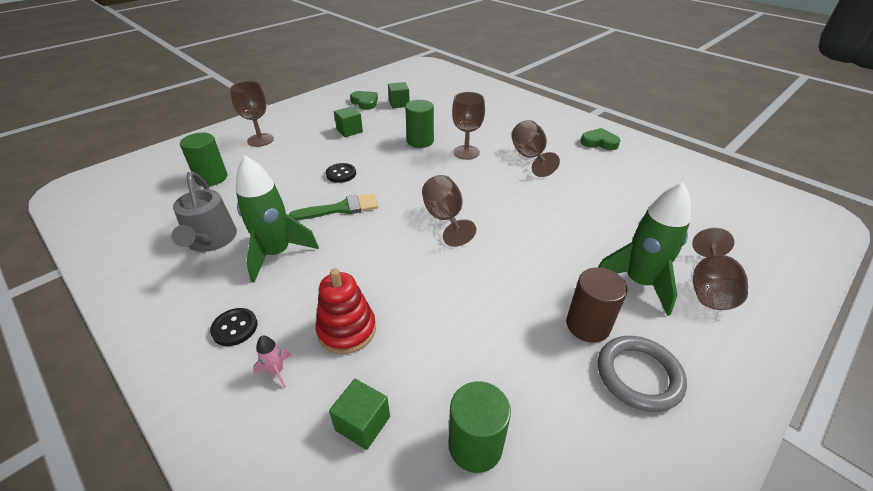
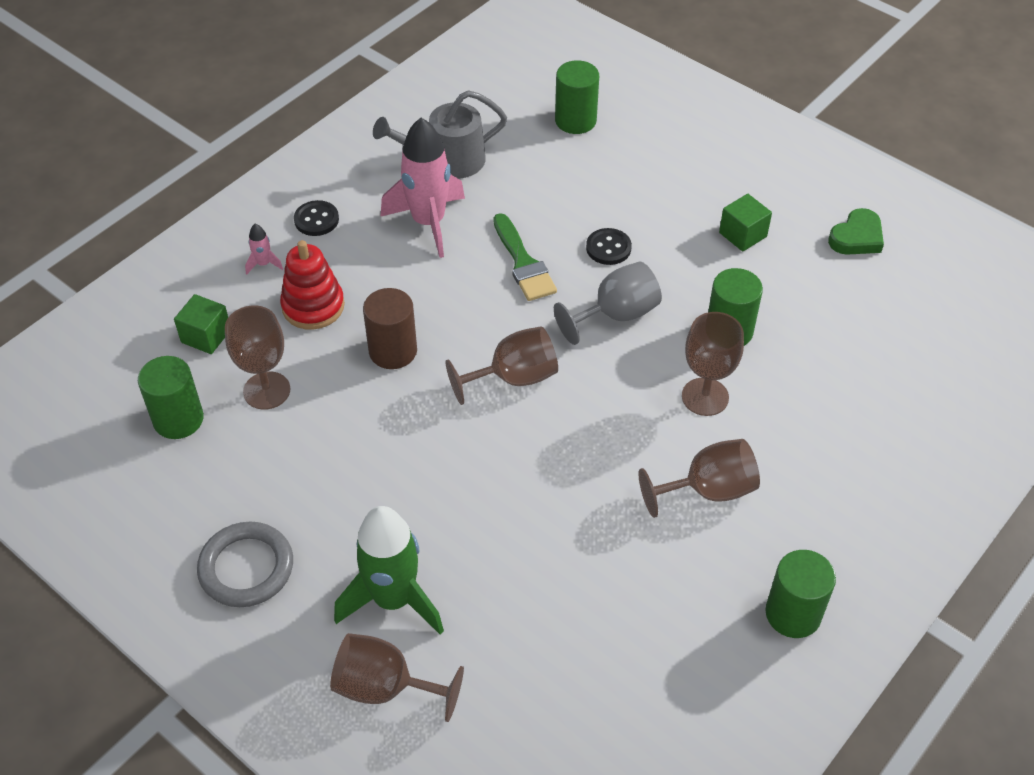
camera: 85 degrees right, 10 degrees up
brown goblet [230,81,274,147] -> brown goblet moved to [225,305,290,410]
green rocket [236,156,319,283] -> pink rocket [380,118,465,258]
green cube [388,82,410,108] -> none
brown cylinder [566,267,628,343] -> brown cylinder moved to [363,288,417,369]
green heart [580,128,621,150] -> green cylinder [765,550,836,638]
none -> grey goblet [554,261,662,345]

